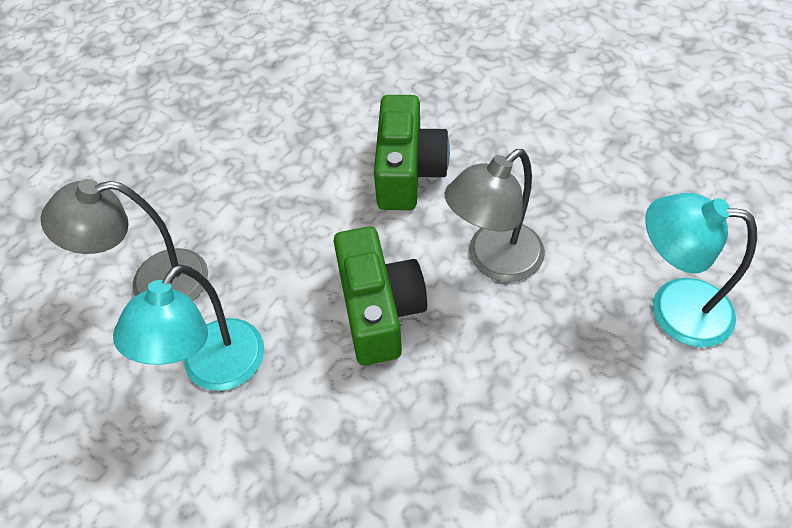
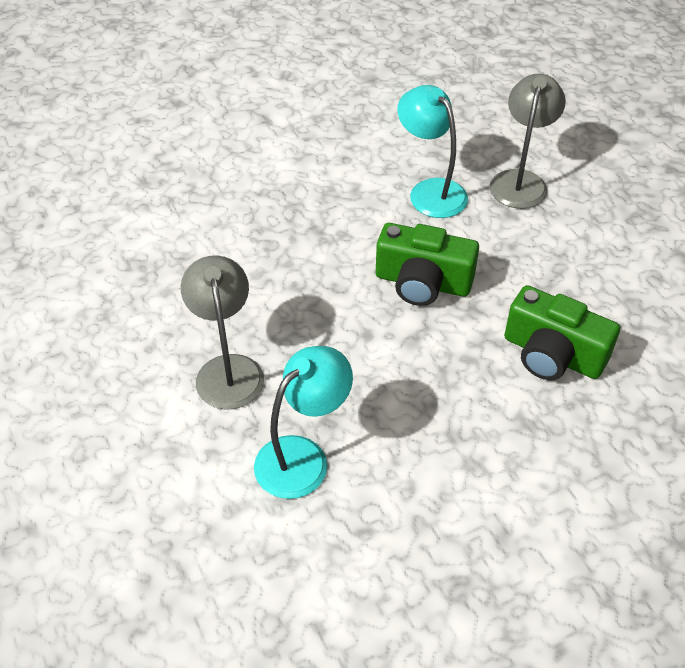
camera: 115 degrees right, 5 degrees down
grey lamp [445,149,545,282] -> grey lamp moved to [181,255,264,410]

